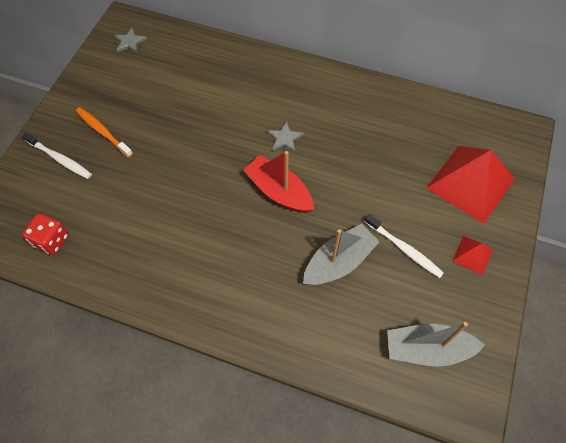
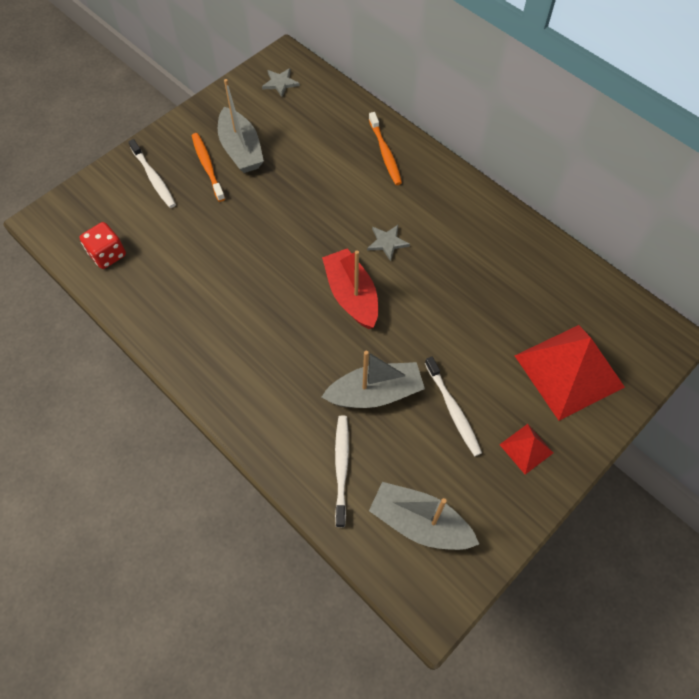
camera: 25 degrees right, 0 degrees up
none -> grey boat [218,79,264,173]
none -> white toothbrush [335,415,349,527]
none -> orange toothbrush [369,112,402,185]

